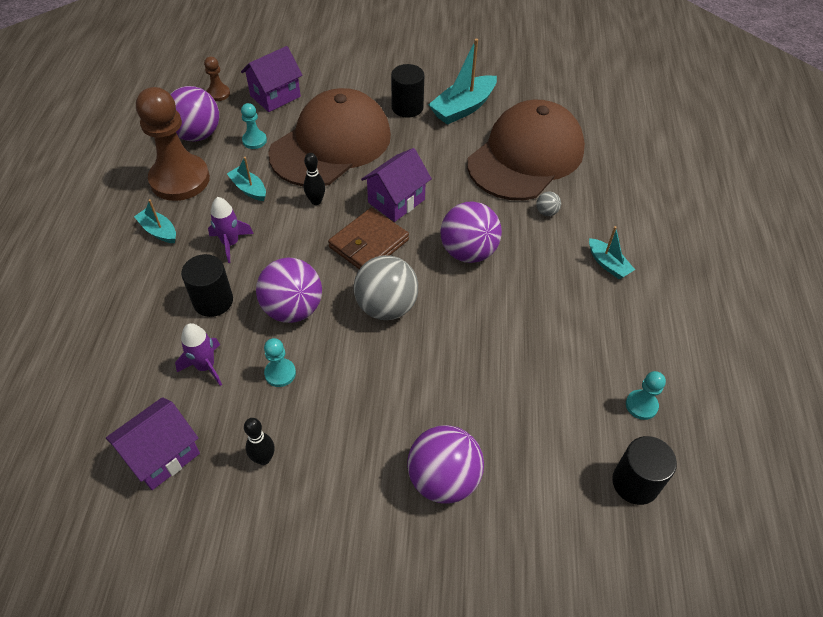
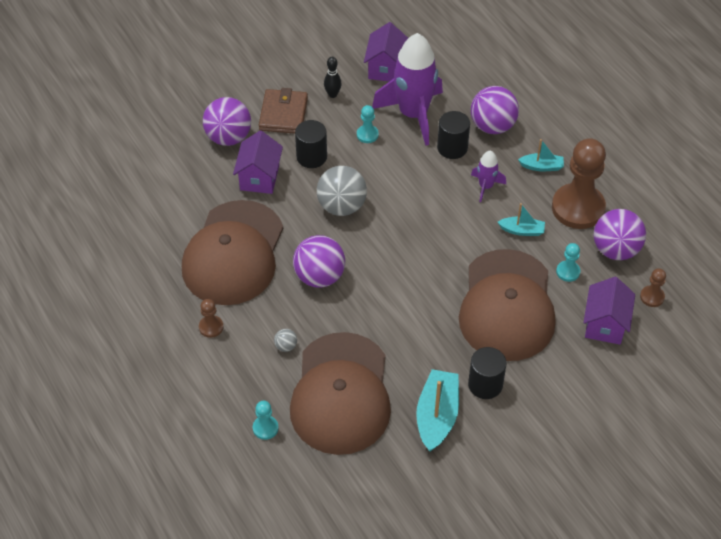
camera: 145 degrees right, 0 degrees up
purple rocket [175,323,222,386] -> purple rocket [372,33,443,146], size x2.13
purple ball [256,258,322,323] -> purple ball moved to [471,86,519,134]
black bowling pin [304,153,325,205] -> none
brown wallet [328,208,409,269] -> brown wallet moved to [259,88,308,134]
purple house [361,148,432,222] -> purple house moved to [233,131,283,194]
turquoise boat [589,226,635,279] -> brown pawn [199,299,223,338]
black cylinder [612,436,677,505] -> black cylinder moved to [295,120,327,168]
turquoise pawn [626,371,666,420] -> turquoise pawn moved to [253,401,278,440]
none -> brown cap [182,200,283,305]

